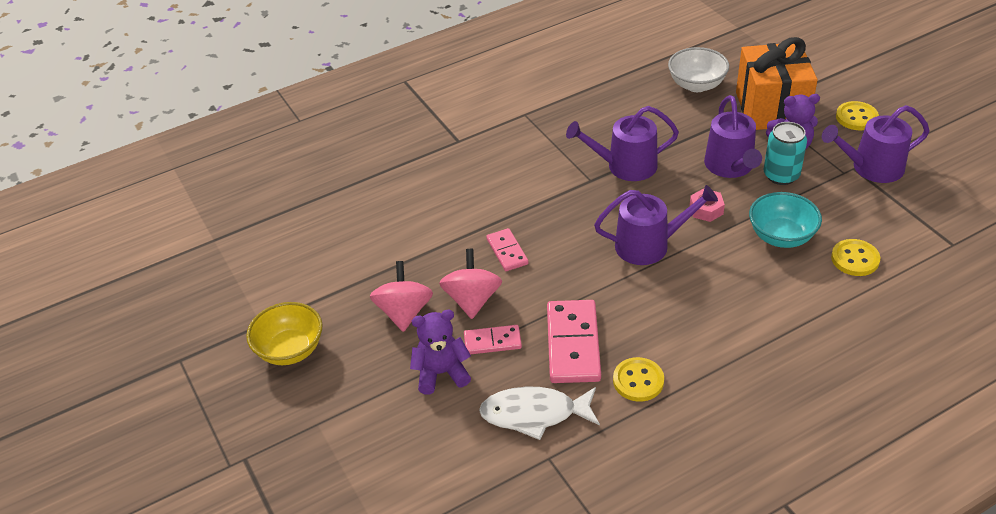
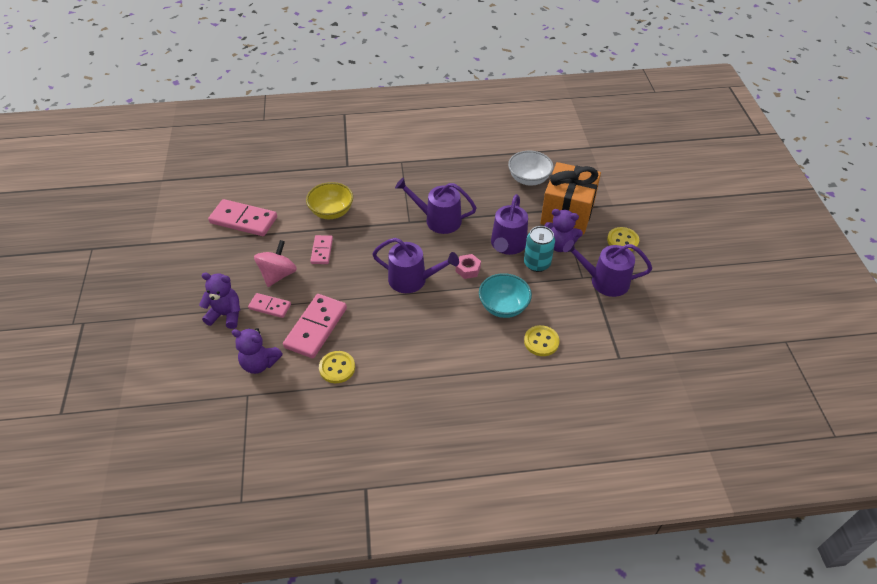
camera: 20 degrees right, 5 degrees up
yellow bowl [246,302,322,365] -> yellow bowl moved to [306,182,353,219]
pink spinning top [370,261,433,332] -> none
white fish [479,387,600,440] -> purple teddy bear [232,328,283,374]
none -> pink domino [208,199,277,236]

